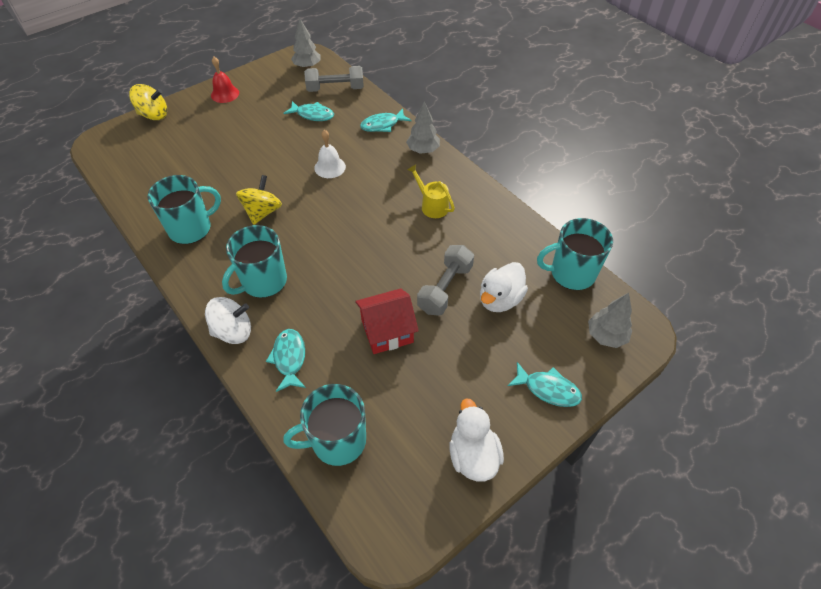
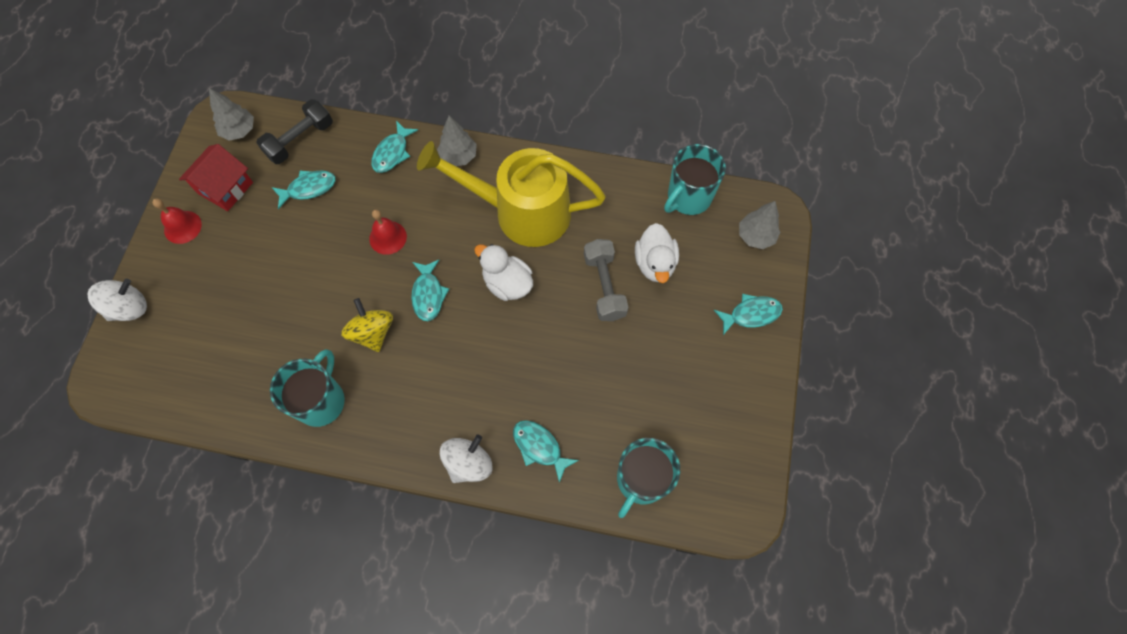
camera: 40 degrees left, 15 degrees up
yellow spinning top [129,84,167,120] -> white spinning top [87,279,147,321]
turquoise mug [222,225,287,298] -> none
grey dumbbell [304,66,364,92] -> black dumbbell [256,99,333,164]
white bell [314,130,346,178] -> red bell [369,210,407,255]
red house [355,288,419,354] -> red house moved to [179,144,253,211]
yellow watering can [407,164,455,218] -> yellow watering can [417,141,606,247], size x2.43
white duck [449,398,504,482] -> white duck moved to [474,244,533,301]
none -> turquoise fish [411,260,449,321]

